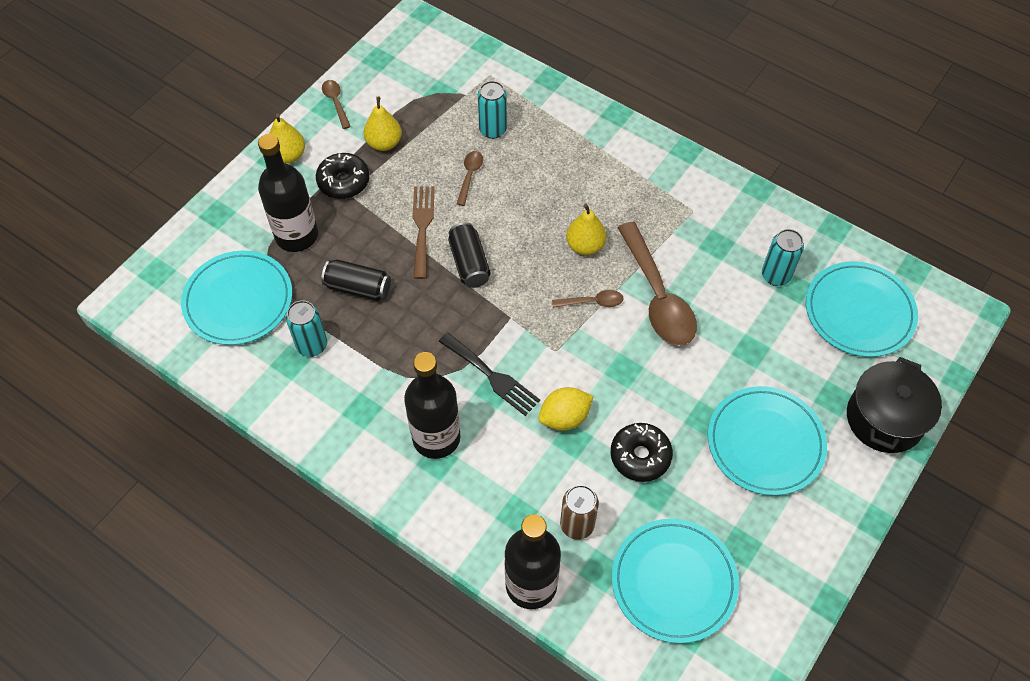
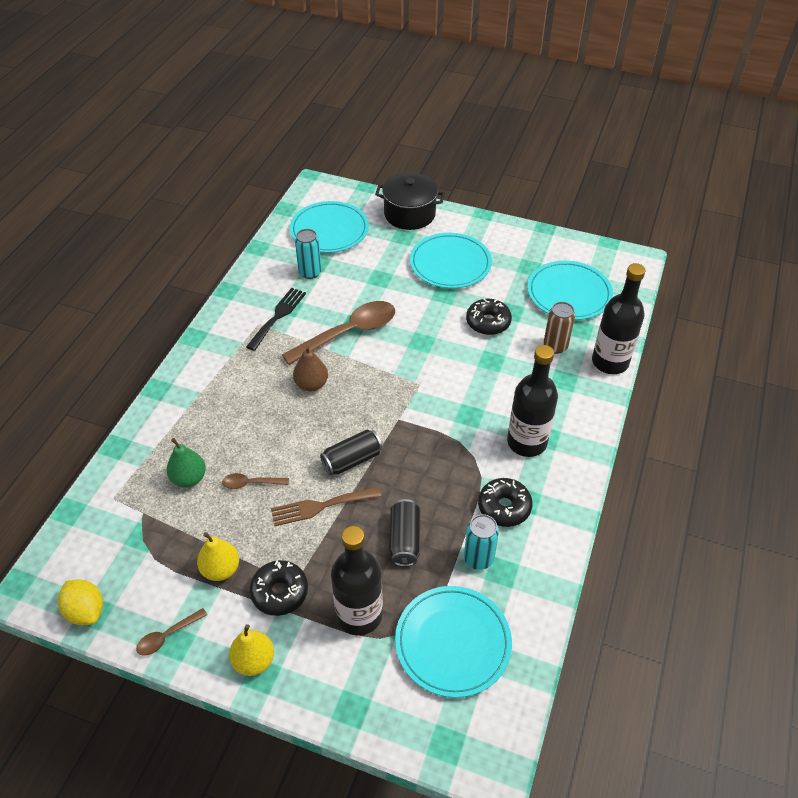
camera: 105 degrees left, 10 degrees down
black fork [439,333,540,416] -> black fork moved to [246,288,306,351]
turquoise can [478,81,507,139] -> green pear [166,438,206,487]
yellow lemon [539,387,593,431] -> yellow lemon moved to [58,579,103,625]
brown spoon [552,290,624,308] -> none
yellow pear [566,204,606,255] -> brown pear [293,345,328,391]
none -> black donut [478,478,533,527]

